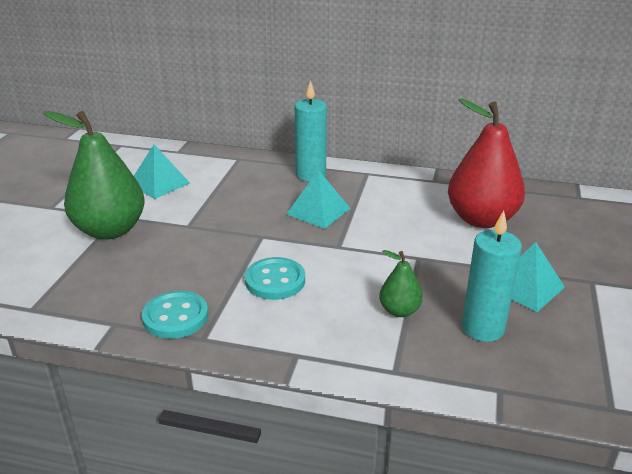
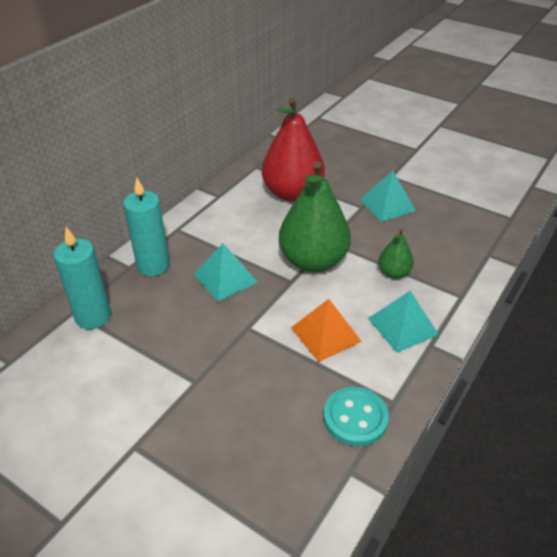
camera: 70 degrees left, 10 degrees up
green pear [43,111,145,240] -> green pear moved to [279,161,351,273]
turquoise pyramid [134,145,190,199] -> turquoise pyramid moved to [368,290,439,353]
turquoise button [245,257,305,300] -> orange pyramid [291,299,362,362]
turquoise candle [462,211,522,342] -> turquoise candle moved to [53,227,111,329]

